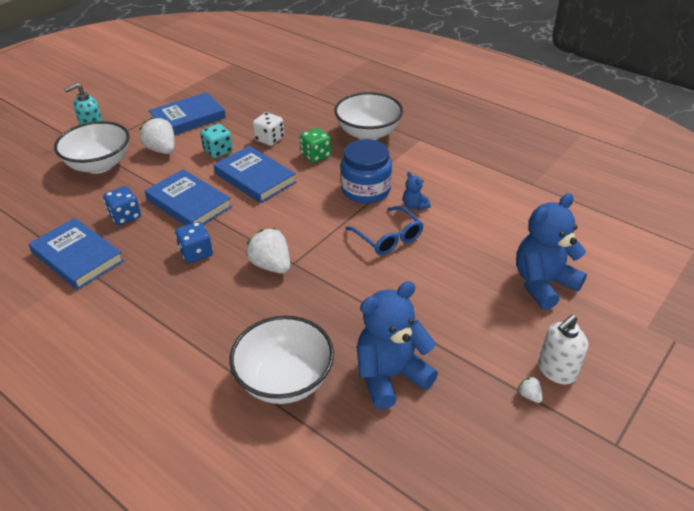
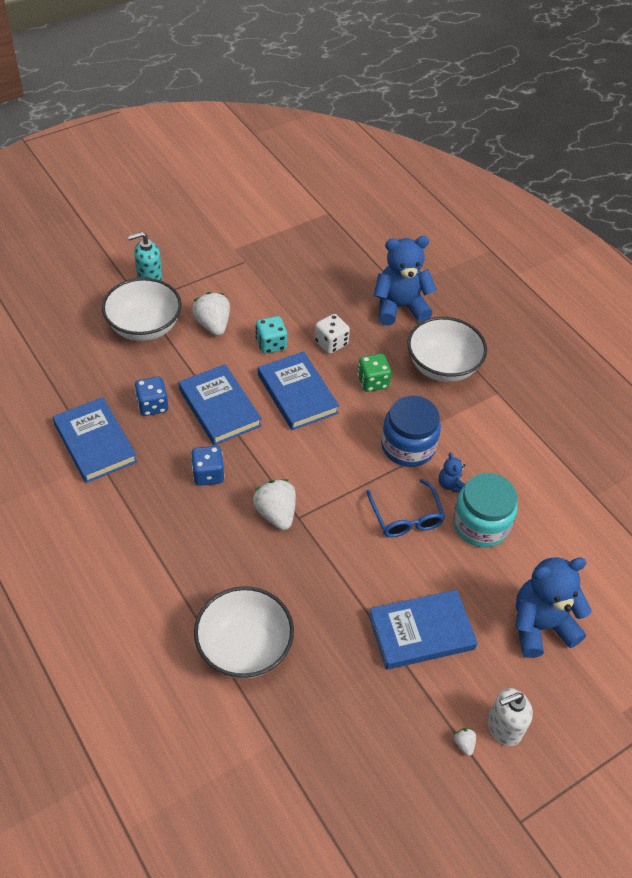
camera: 15 degrees right, 10 degrees up
blue book [149,92,226,135] -> blue book moved to [369,590,478,670]
blue teddy bear [357,281,438,410] -> blue teddy bear moved to [374,236,437,326]
none -> turquoise jar [453,473,518,547]

